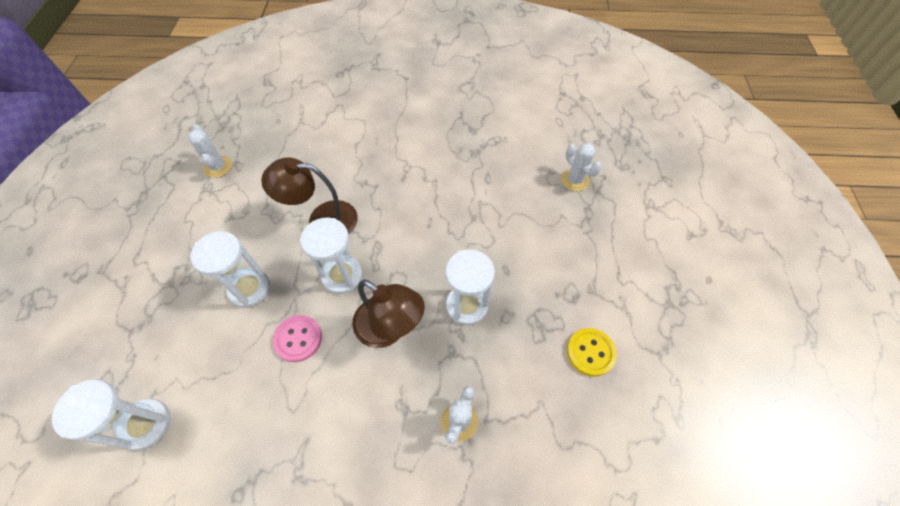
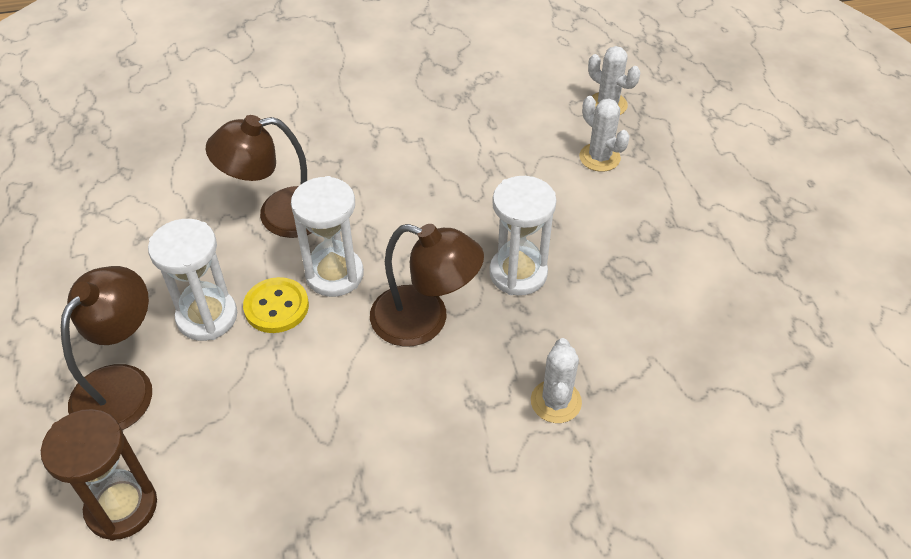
camera: 15 degrees left, 10 degrees down
white hourglass [52,379,171,450] -> brown hourglass [41,409,157,541]
white cactus [188,125,232,178] -> white cactus moved to [579,96,630,172]
pink button [273,315,322,362] -> none
yellow button [567,328,617,377] -> yellow button moved to [243,277,309,333]
none -> brown lamp [61,266,152,430]

